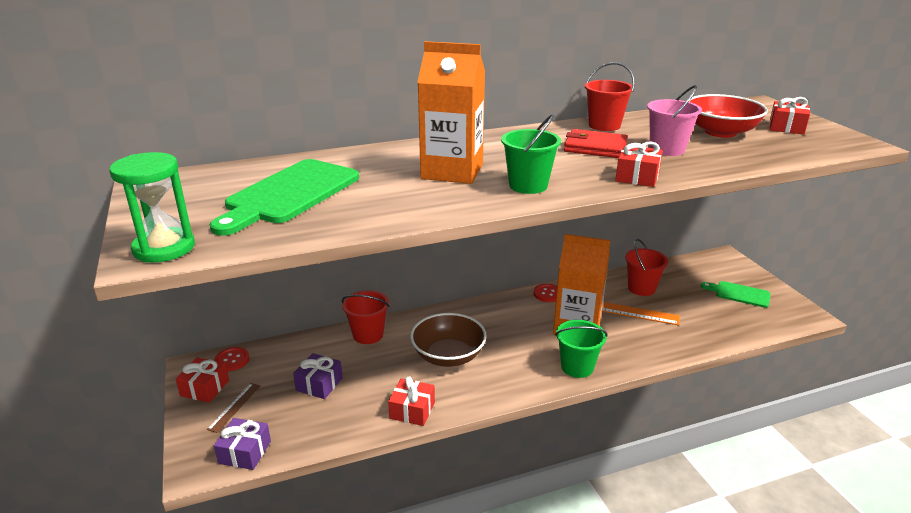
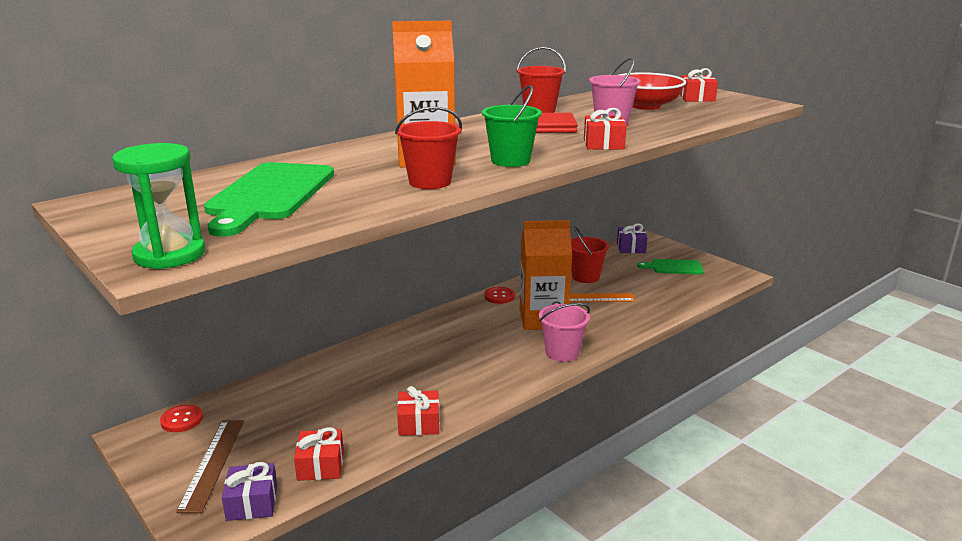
camera: 20 degrees left, 5 degrees down
red gift [176,358,229,403] -> red gift moved to [294,427,344,481]
brown ruler [207,383,260,433] -> brown ruler [176,420,244,513], size x1.65
purple gift [293,353,343,399] -> purple gift moved to [617,223,647,253]
red bucket [342,290,389,344] -> red bucket moved to [395,107,462,189]
brown bowl [410,313,487,367] -> none
green bucket [555,320,608,378] -> pink bucket [539,303,590,362]

